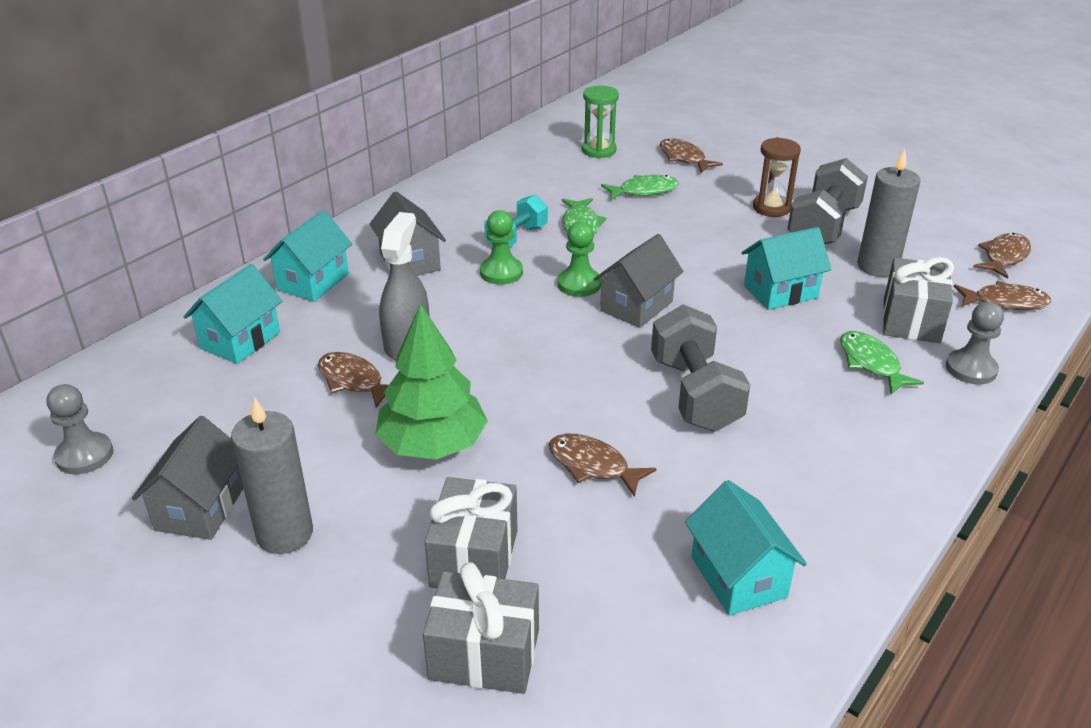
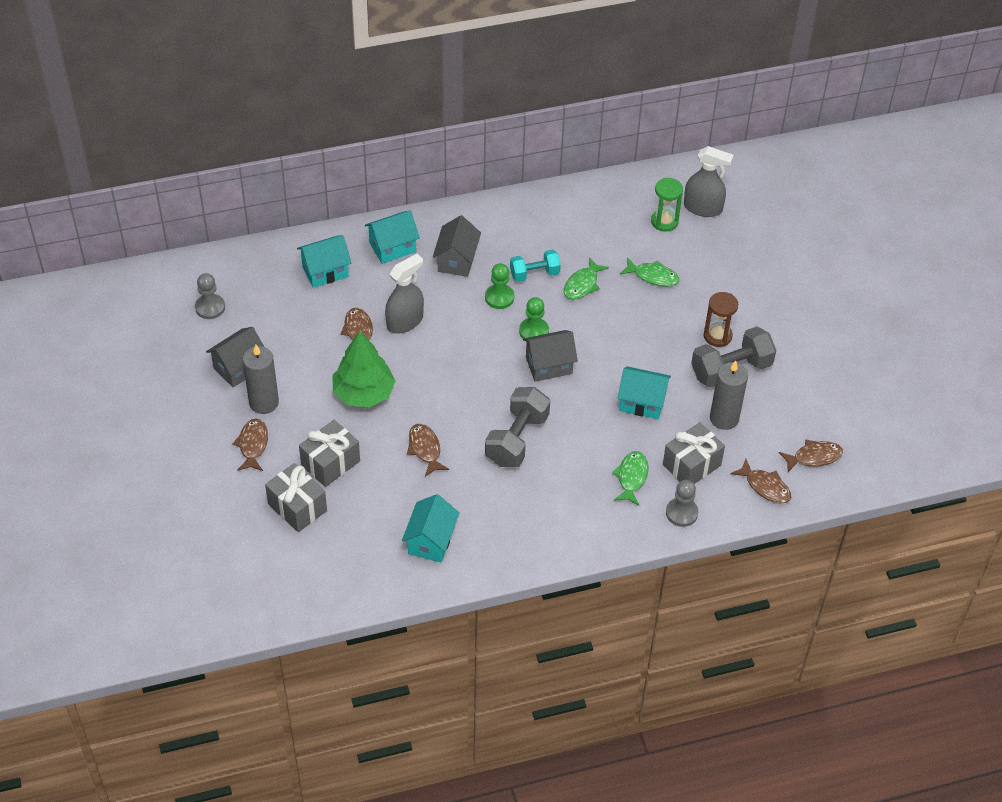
camera: 35 degrees right, 15 degrees up
brown fish [660,138,723,173] -> brown fish moved to [233,419,268,471]
none -> grey spray bottle [684,146,734,217]

